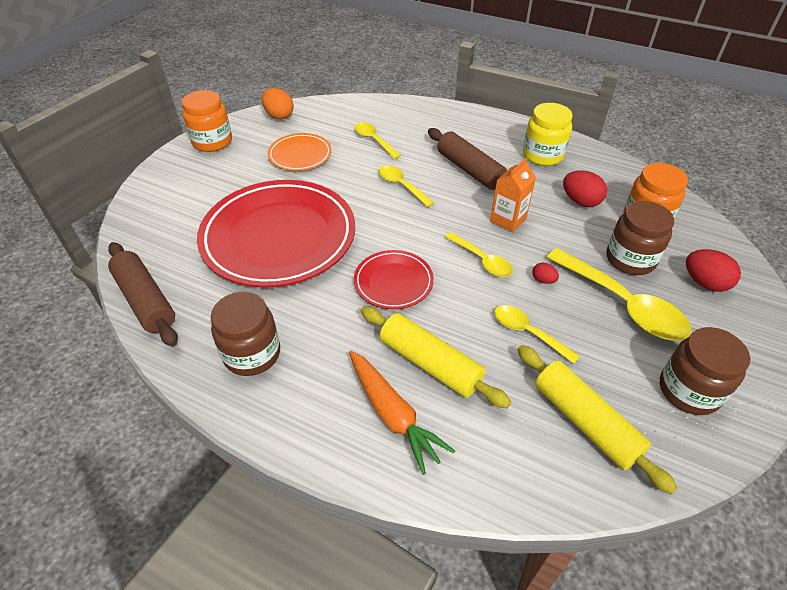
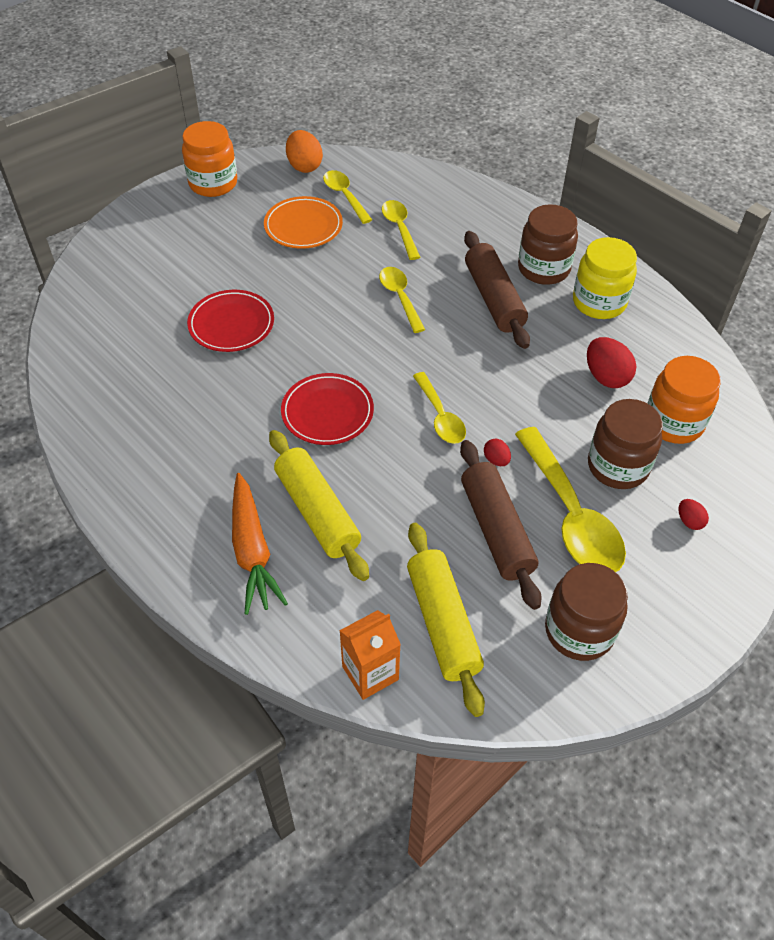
camera: 20 degrees right, 5 degrees up
brown rolling pin [108,242,178,347] -> brown rolling pin moved to [460,440,542,610]
red plate [197,180,355,287] -> red plate [187,290,274,352], size x0.48
brown jar [211,292,280,376] -> brown jar moved to [518,204,578,285]
orange carton [490,158,536,232] -> orange carton moved to [339,610,401,700]
yellow spoon [494,305,580,364] -> yellow spoon moved to [323,170,372,224]
red egg [686,249,741,292] -> red egg [678,499,709,530], size x0.53

